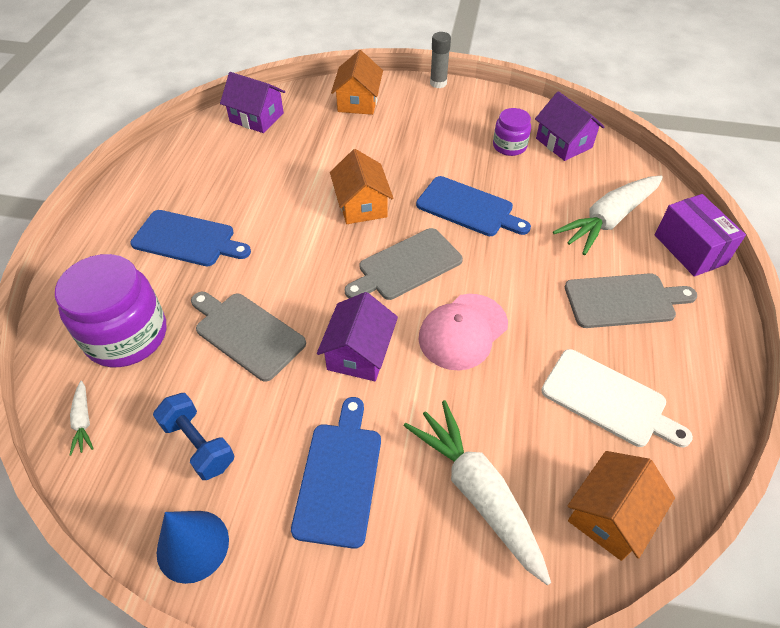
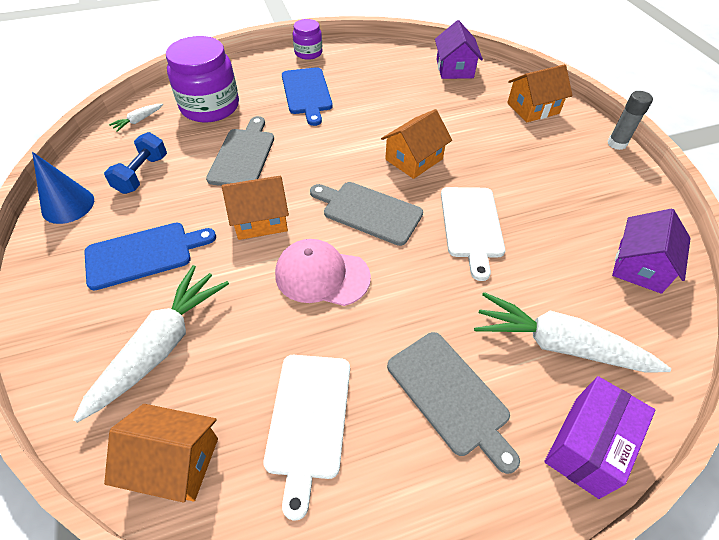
camera: 60 degrees right, 0 degrees up
purple house [317,292,398,381] -> orange house [222,176,289,240]
blue cutting board [416,176,531,236] -> white cutting board [441,187,505,281]
purple jar [493,108,531,156] -> purple jar moved to [293,19,322,60]

